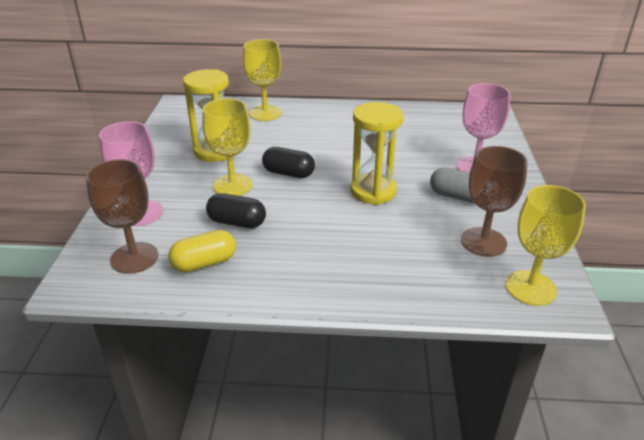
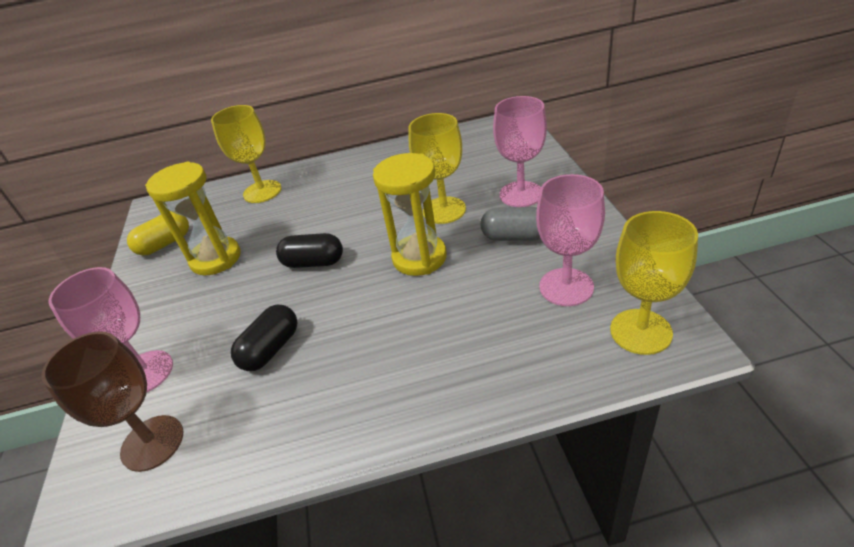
camera: 10 degrees left, 5 degrees up
yellow capsule [168,230,236,272] -> yellow capsule moved to [127,211,189,255]
yellow goblet [202,98,253,196] -> yellow goblet moved to [408,113,466,224]
black capsule [206,193,266,228] -> black capsule turned 60 degrees counterclockwise [231,305,297,371]
brown goblet [461,146,527,257] -> pink goblet [536,174,605,306]

